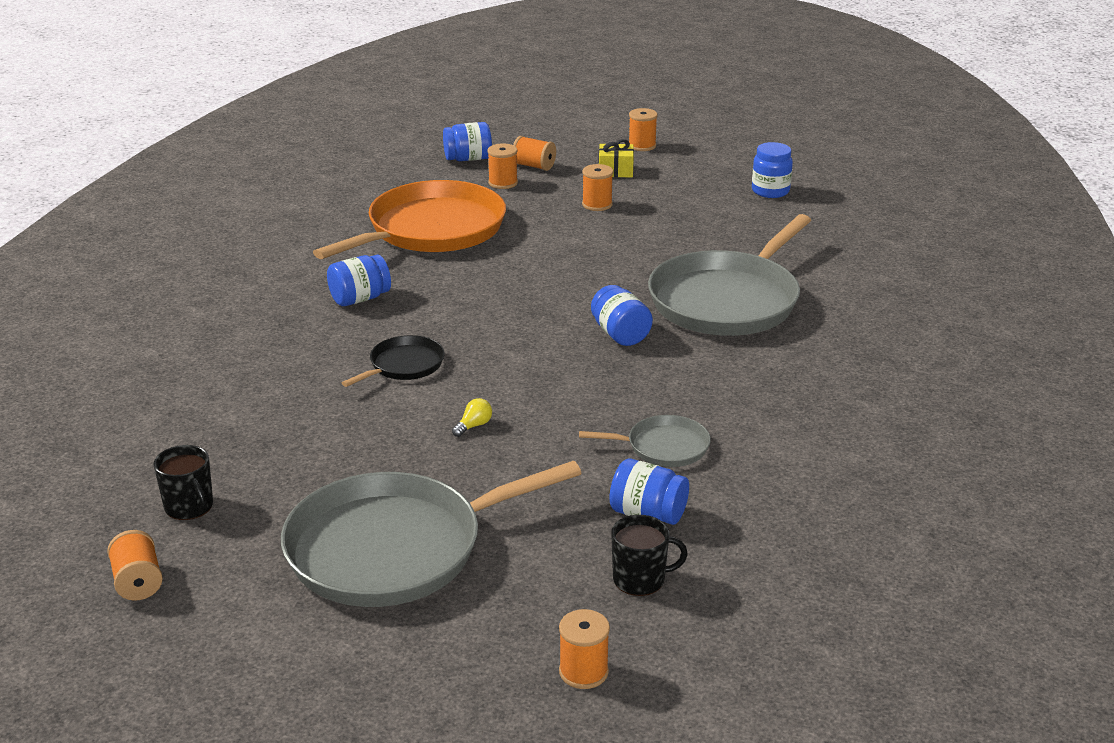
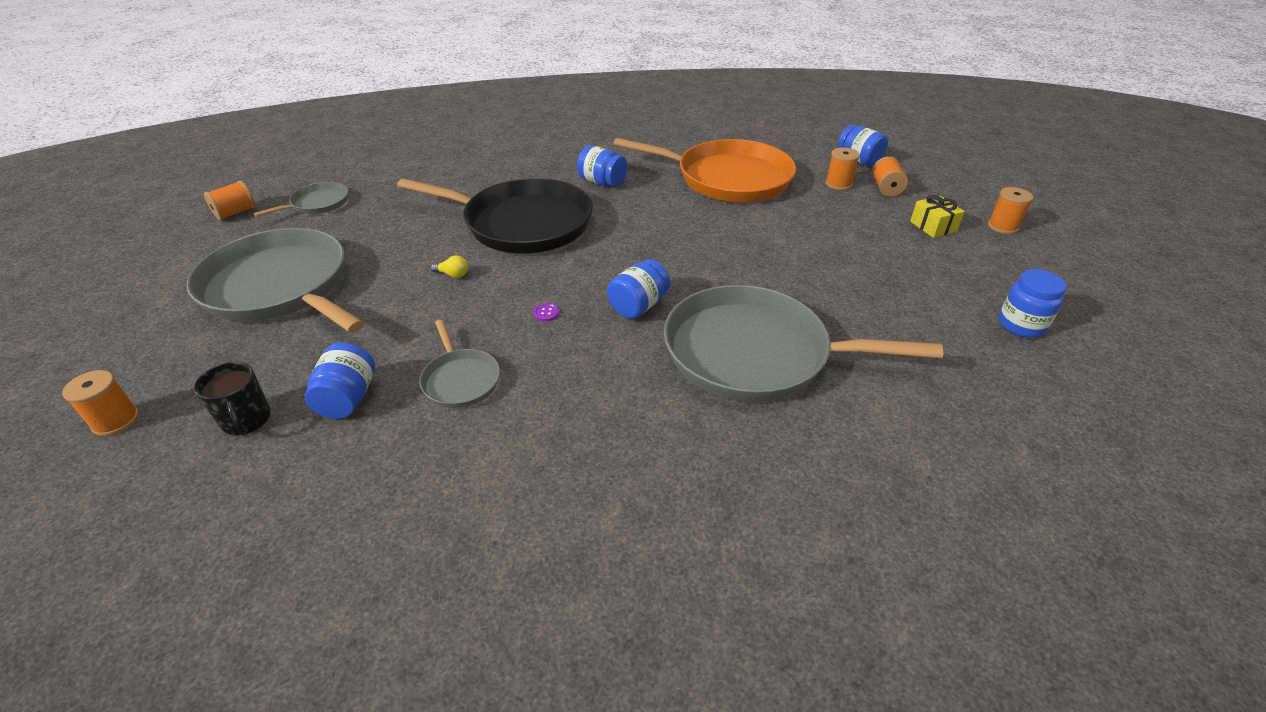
camera: 65 degrees right, 10 degrees up
black mug [154,445,213,520] -> grey pan [254,182,349,217]
black pan [342,335,445,387] -> black pan [397,178,593,254], size x2.16
orange spool [582,164,613,211] -> none
none -> purple button [533,303,560,321]

